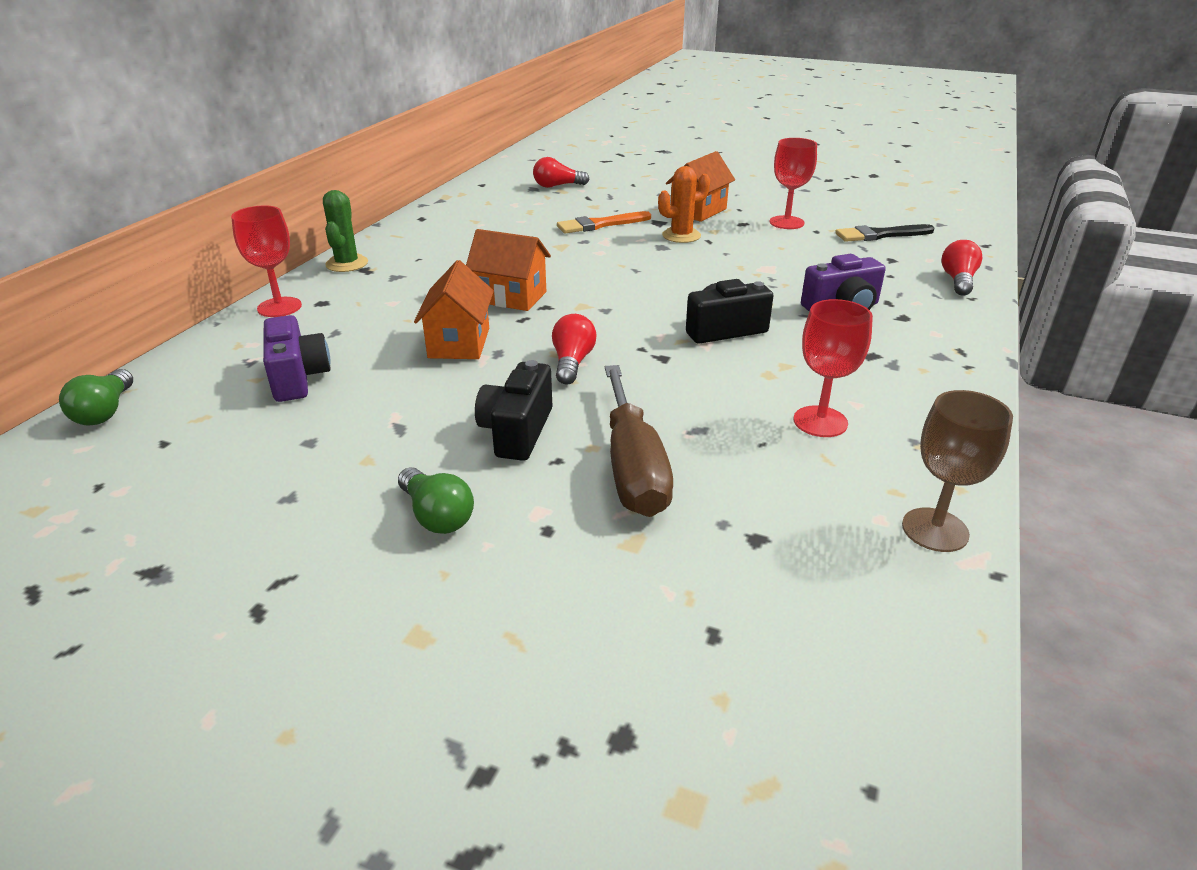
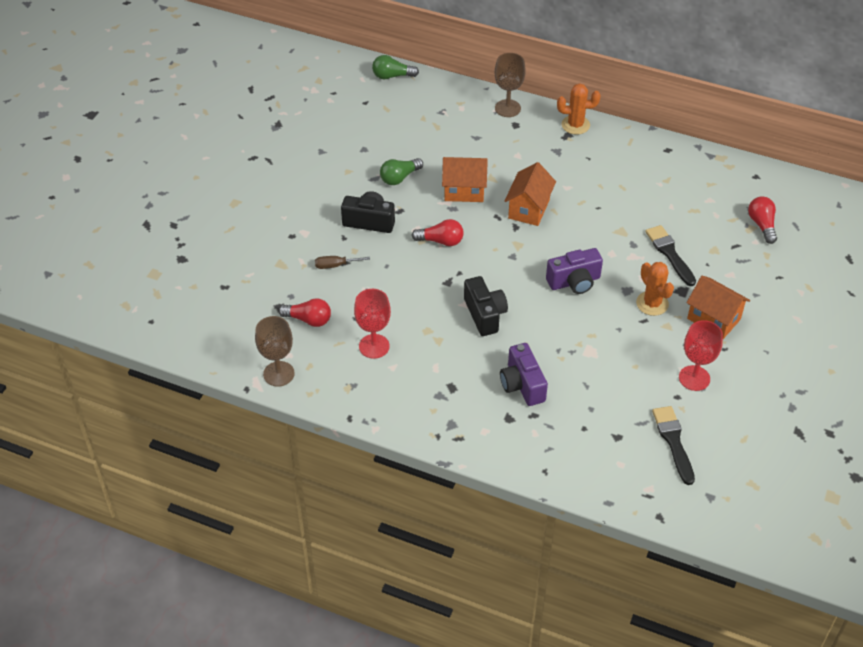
camera: 90 degrees right, 15 degrees up
red goblet [231,205,302,317] -> brown goblet [495,53,526,117]
purple camera [263,315,331,402] -> purple camera moved to [546,248,603,294]
green cactus [323,190,368,272] -> orange cactus [557,83,600,135]
green light bulb [398,467,474,534] -> green light bulb moved to [380,158,423,185]
orange brush [557,211,651,234] -> black brush [645,225,696,286]
brown screwdriver [605,365,673,517] -> brown screwdriver [315,256,370,269], size x0.45
red light bulb [942,240,982,296] -> red light bulb moved to [278,298,331,327]

